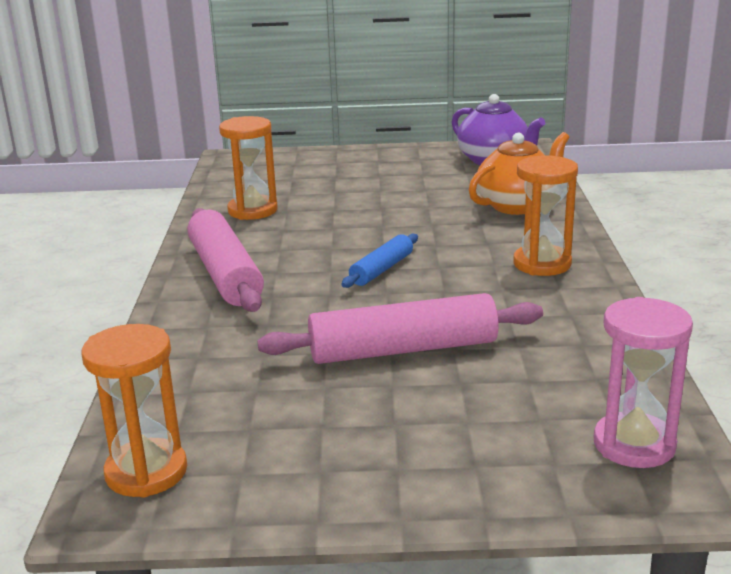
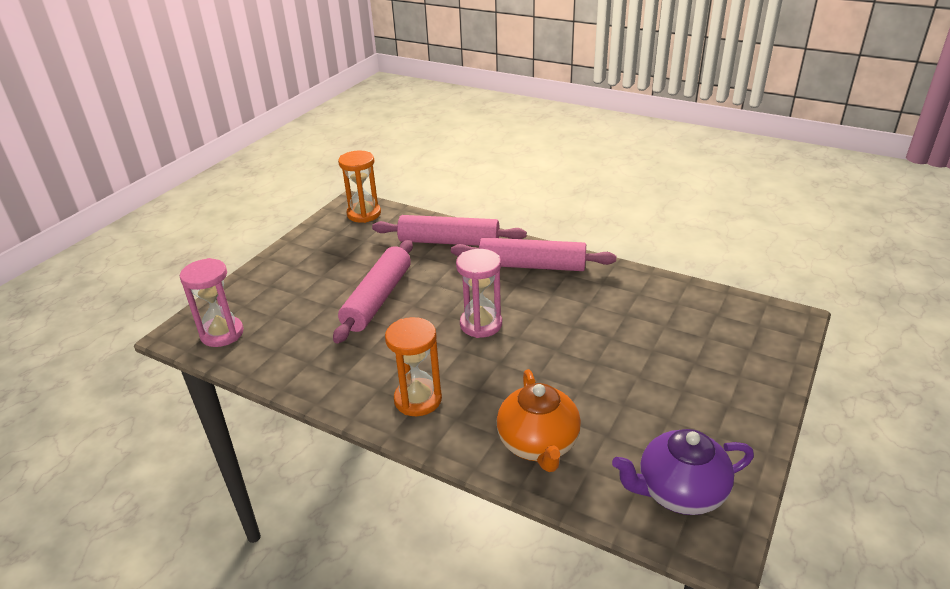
camera: 120 degrees right, 10 degrees up
orange hourglass [219,116,278,220] -> none
blue rolling pin [341,234,418,288] -> pink hourglass [456,249,502,338]
none -> pink rolling pin [372,215,527,246]

